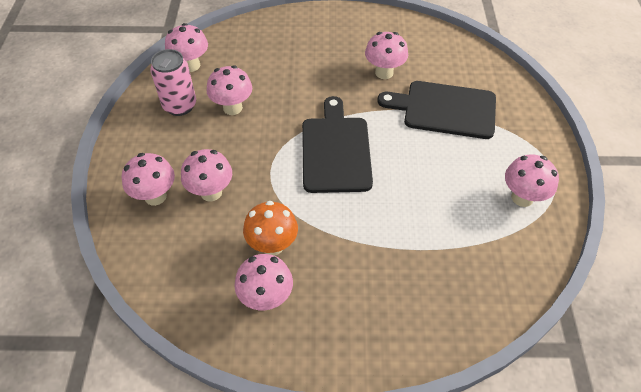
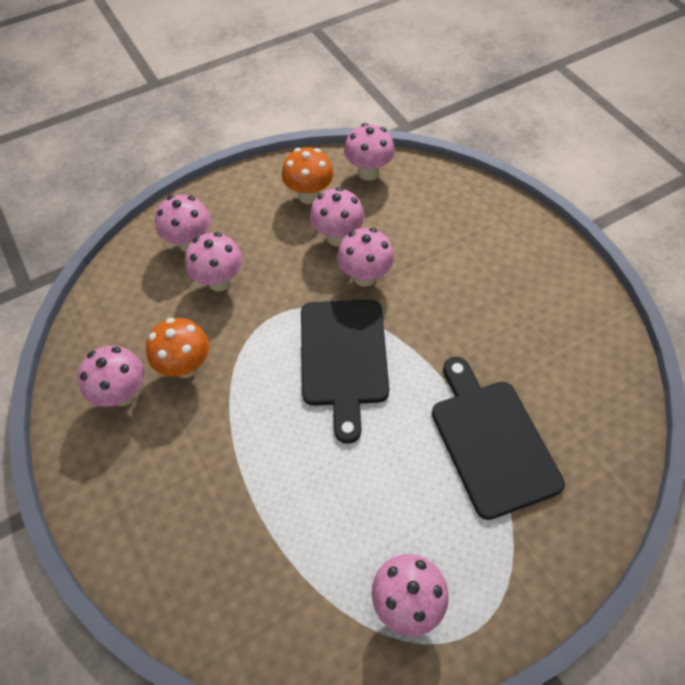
camera: 60 degrees right, 5 degrees up
pink can [150,49,196,116] -> orange mushroom [282,147,334,204]
black cutting board [302,96,373,193] -> black cutting board turned 120 degrees clockwise [301,300,389,444]
pink mushroom [365,32,408,79] -> pink mushroom moved to [337,228,394,287]

